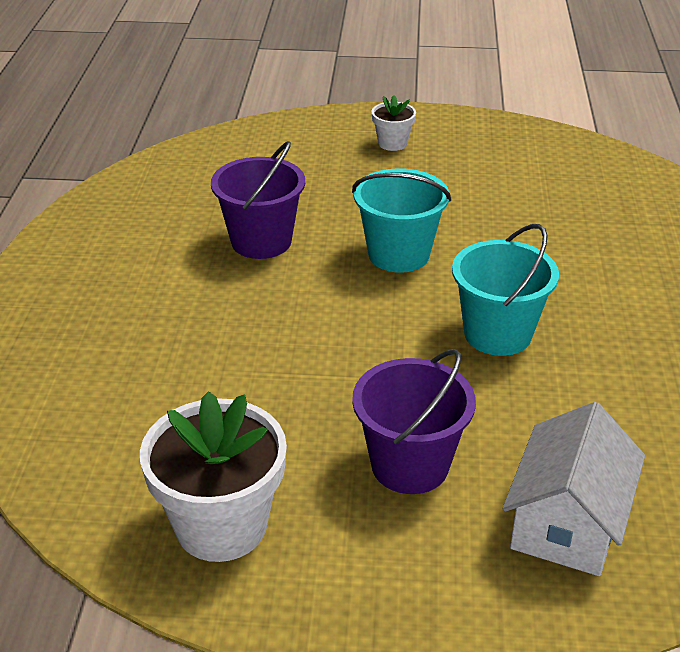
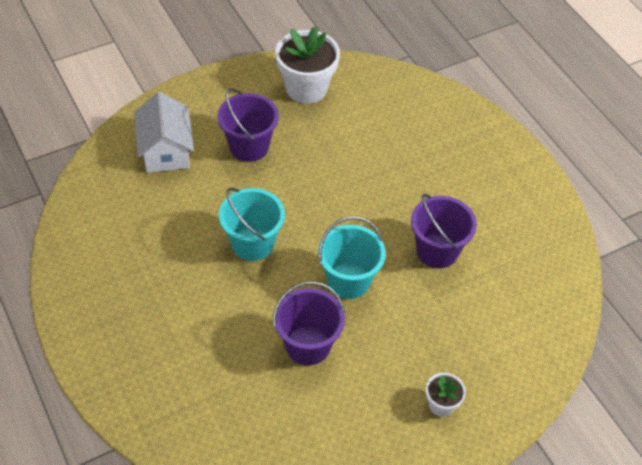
camera: 145 degrees right, 15 degrees up
none -> purple bucket [273,281,345,365]

